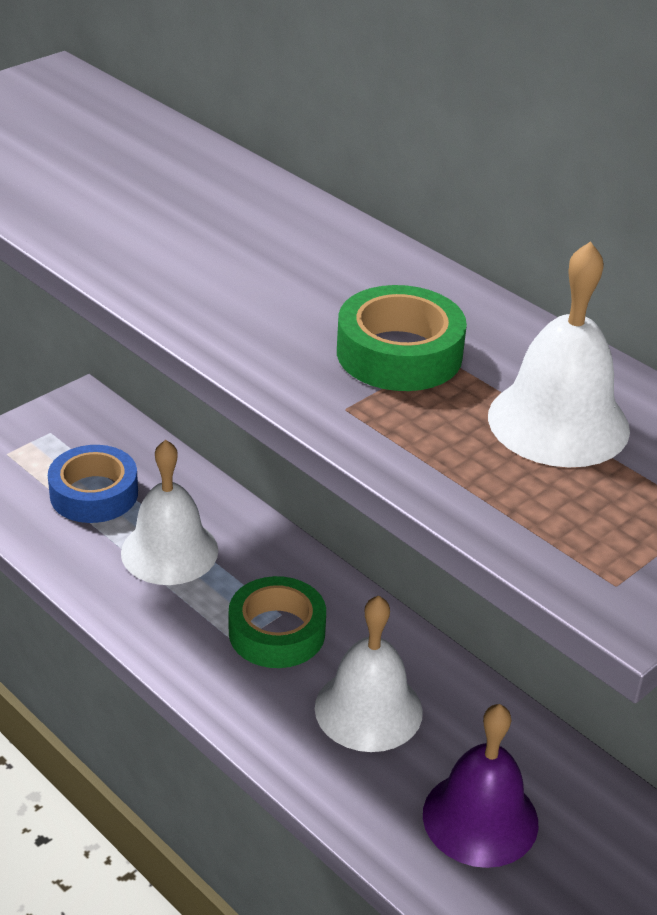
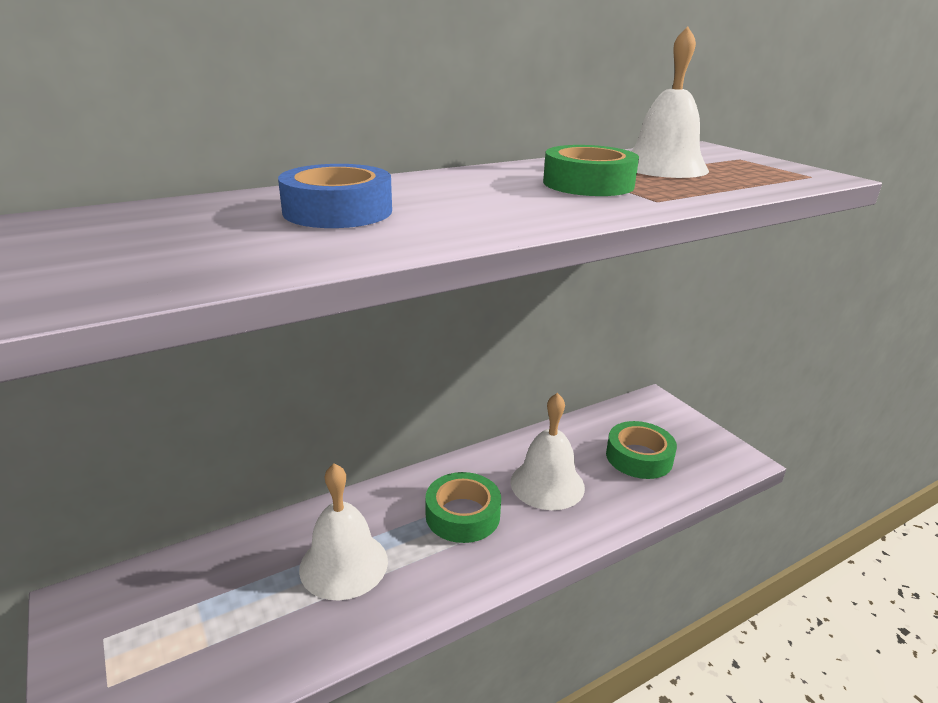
camera: 75 degrees left, 10 degrees down
blue tape [48,445,138,523] -> blue tape moved to [278,164,392,228]
purple bell [423,704,539,868] -> green tape [606,421,677,479]

